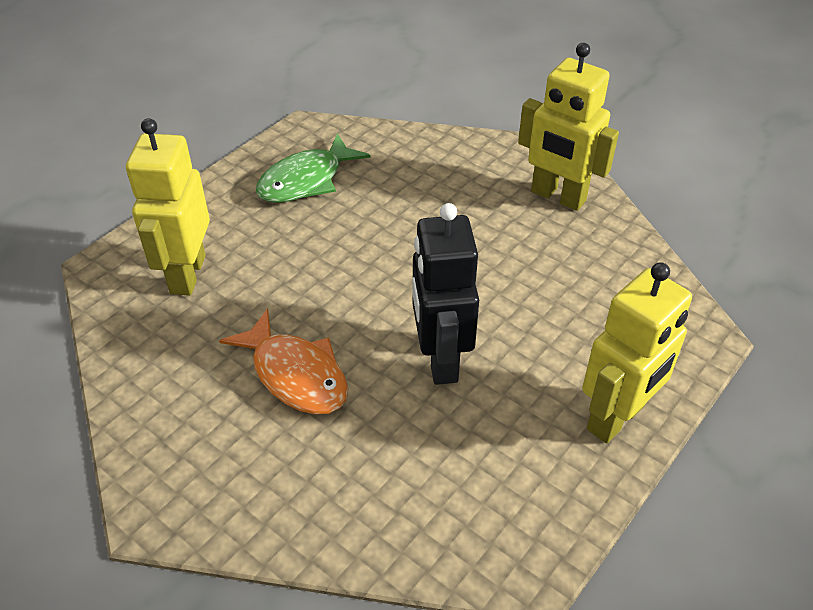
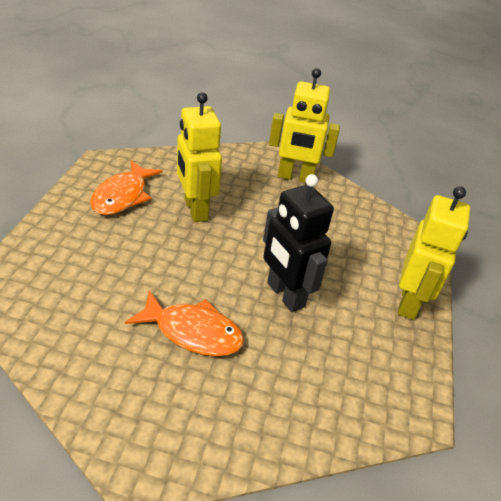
camera: 30 degrees left, 5 degrees down
yellow robot [126,118,210,296] -> yellow robot moved to [177,92,222,222]
green fish [256,134,370,203] -> orange fish [90,160,163,215]

